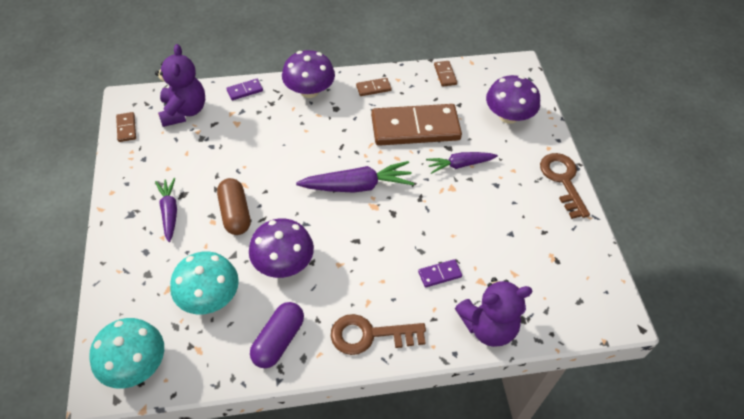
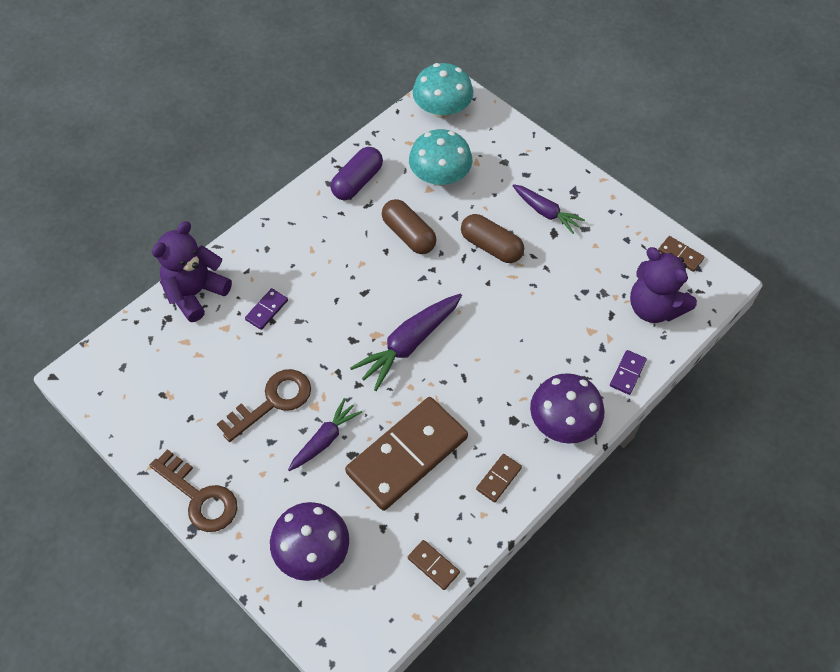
camera: 145 degrees right, 5 degrees up
purple mushroom [249,218,314,278] -> brown capsule [382,199,436,254]
purple capsule [250,302,304,368] -> purple capsule turned 45 degrees clockwise [331,147,383,200]
brown key [331,314,426,355] -> brown key moved to [217,369,311,442]

